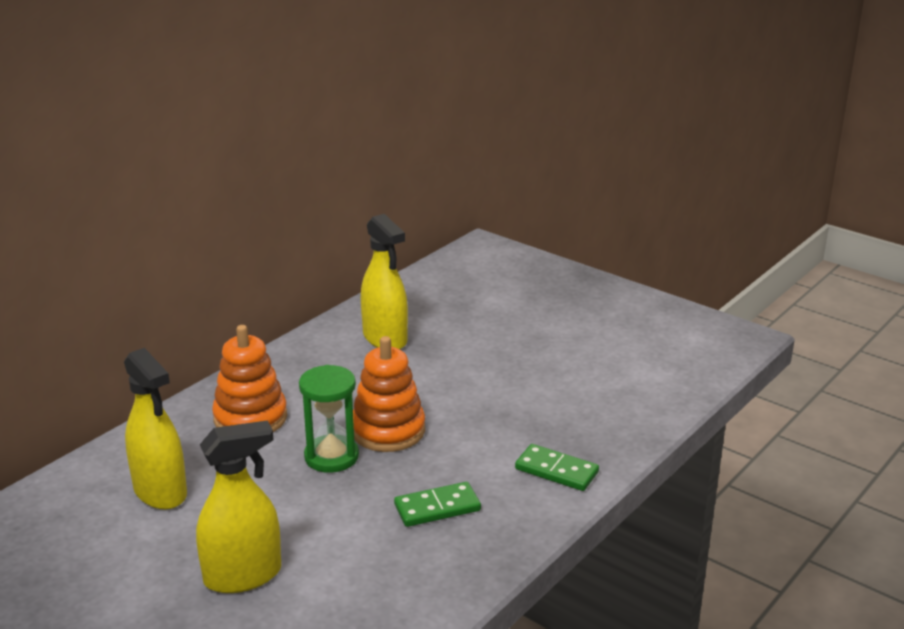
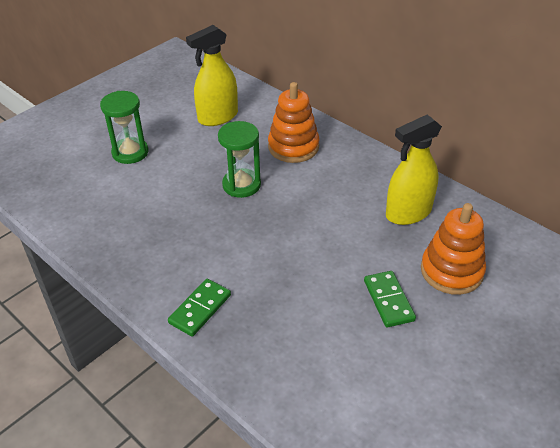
camera: 95 degrees right, 15 degrees up
yellow spray bottle [196,420,281,593] -> green hourglass [100,91,148,164]
orange stacking toy [353,336,425,452] -> orange stacking toy moved to [421,203,486,295]
green domino [394,482,481,527] -> green domino moved to [364,271,416,327]

